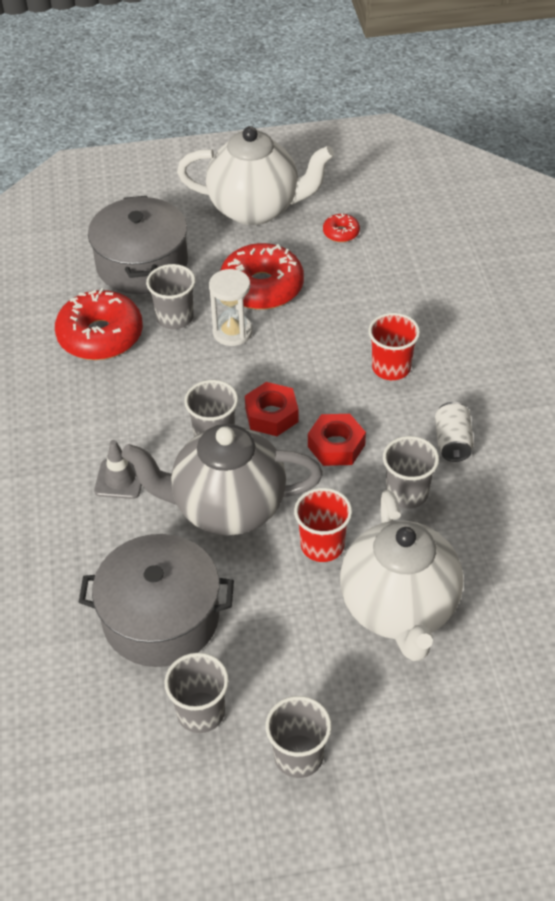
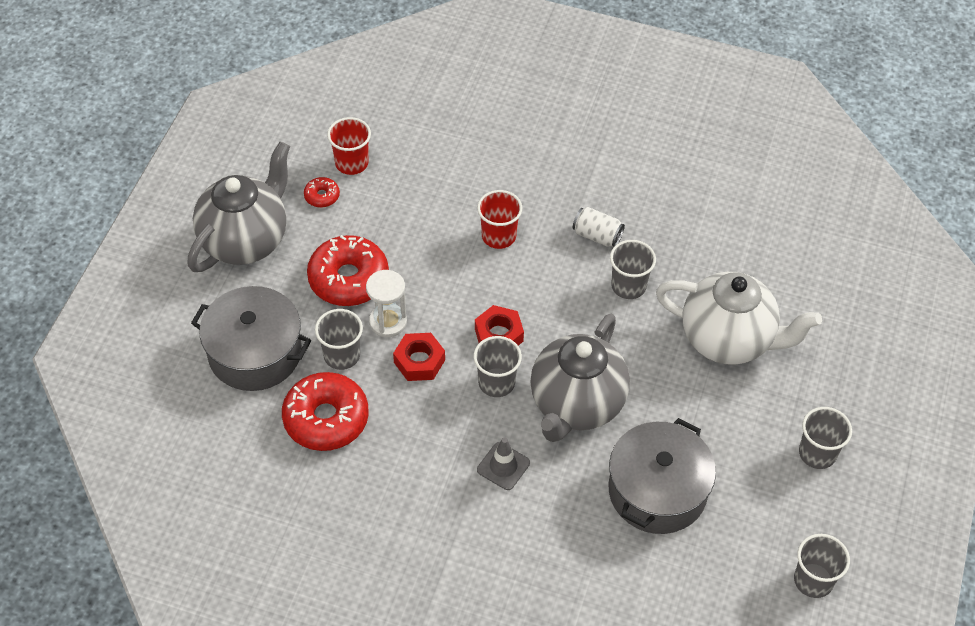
camera: 65 degrees left, 5 degrees up
grey cup [164,653,229,733] -> grey cup moved to [794,534,850,598]
white teapot [177,126,334,225] -> grey teapot [187,142,290,272]
red cup [294,488,352,562] -> red cup moved to [327,117,371,175]
red nut [308,414,366,466] -> red nut moved to [393,333,445,381]

